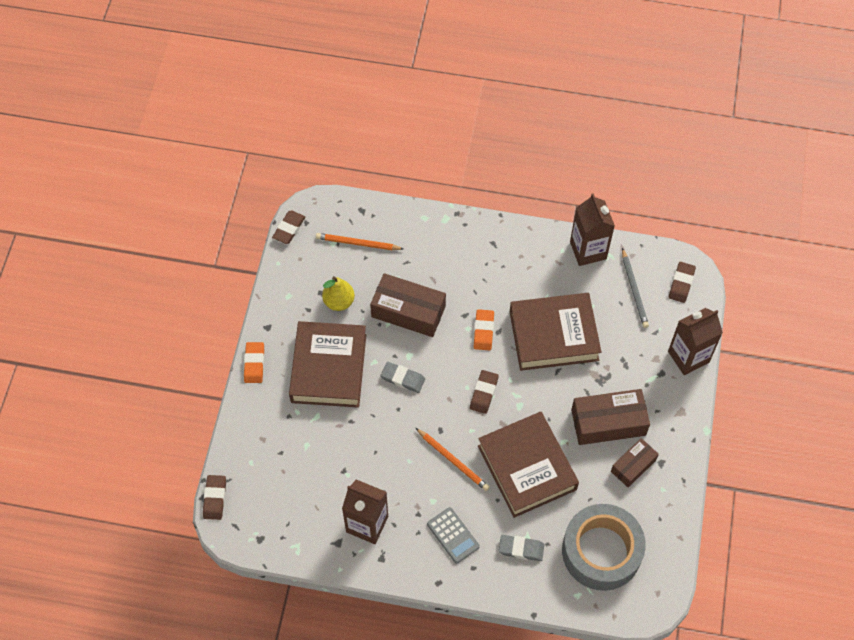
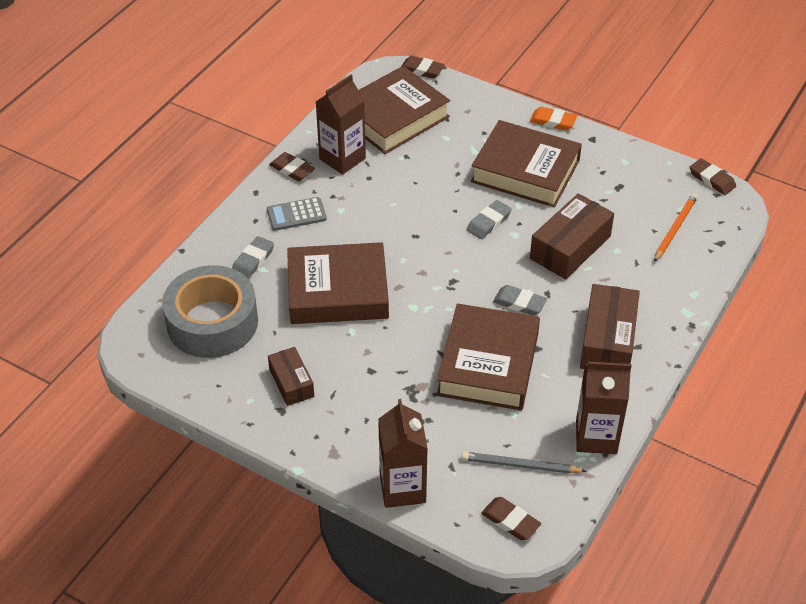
camera: 110 degrees right, 15 degrees down
yellow pear [322,276,355,311] -> none
orange pencil [416,428,490,491] -> none
brown eraser [470,370,499,414] -> brown eraser moved to [269,152,315,181]
orange eraser [474,309,494,350] -> grey eraser [493,285,547,316]
brown box [571,389,650,445] -> brown box moved to [580,284,640,369]
none -> brown book [359,66,450,154]

